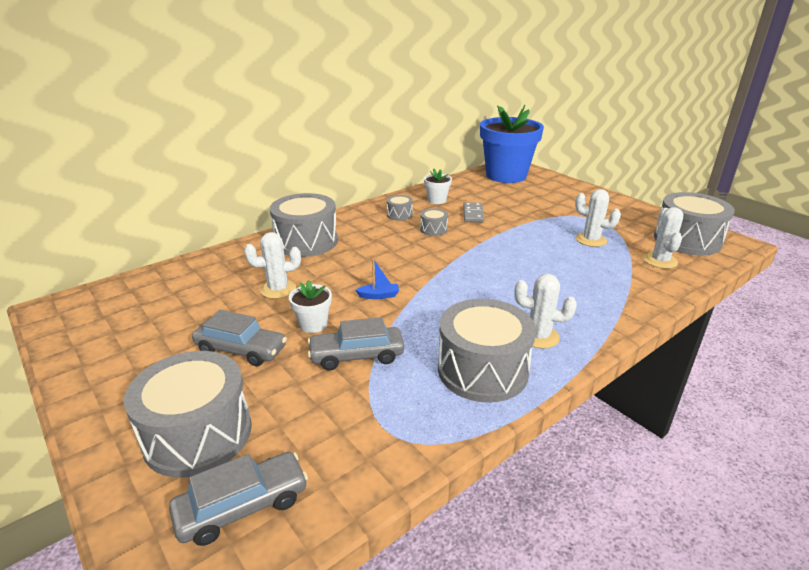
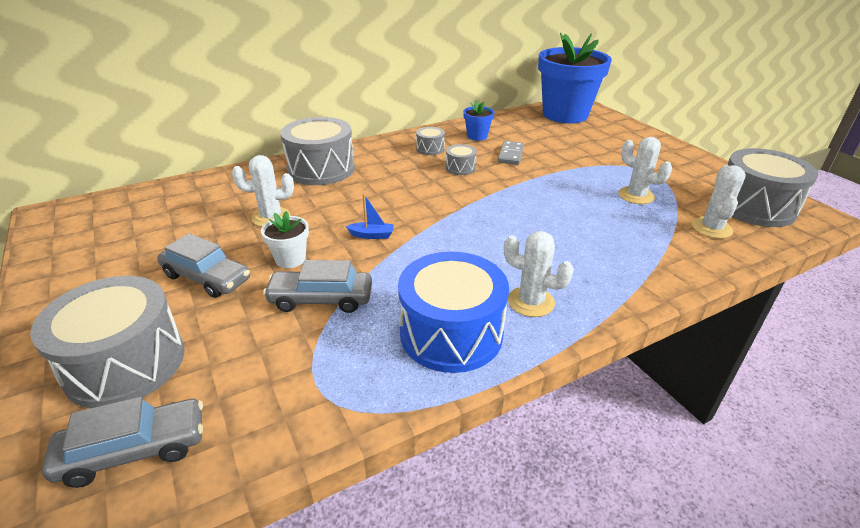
camera: 10 degrees right, 5 degrees up
white flower pot [424,169,452,204] -> blue flower pot [463,100,495,141]
grey drum [438,299,536,403] -> blue drum [398,252,509,373]

